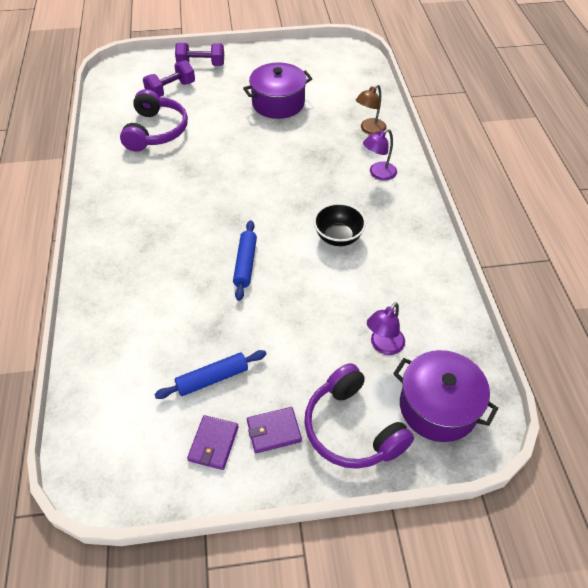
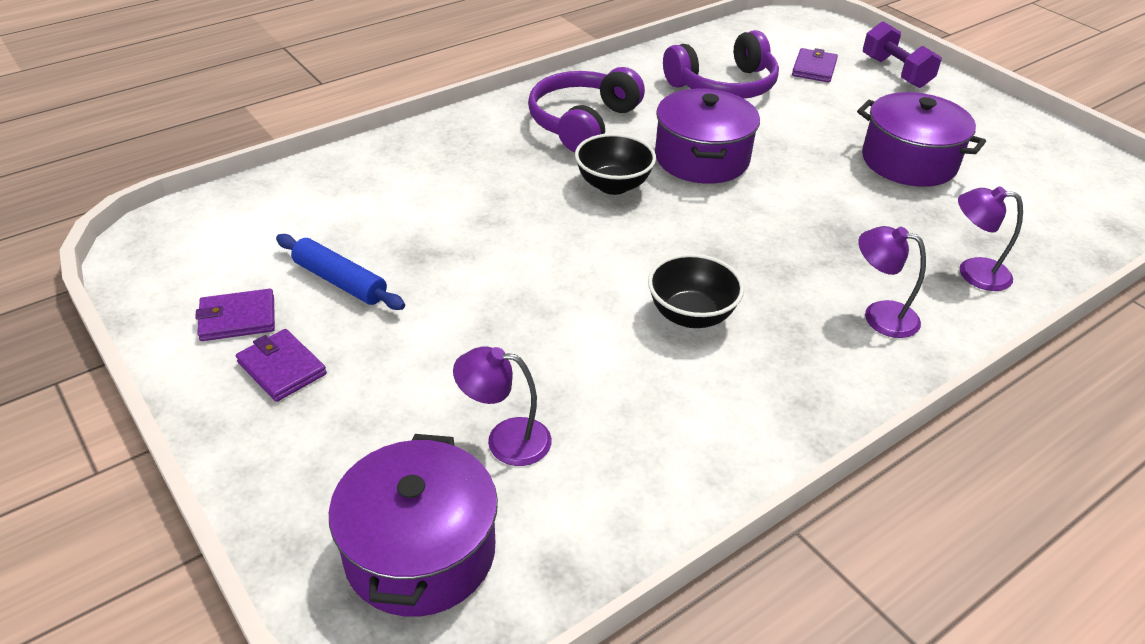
camera: 60 degrees right, 10 degrees down
purple dumbbell [143,60,195,97] -> purple wallet [792,48,838,83]
blue rolling pin [233,220,257,301] -> none
purple headphones [304,363,414,469] -> purple headphones moved to [528,67,645,152]
brown lamp [356,85,386,135] -> purple lamp [958,186,1023,291]
none -> black bowl [575,133,656,195]
none -> purple pot [655,89,760,184]

